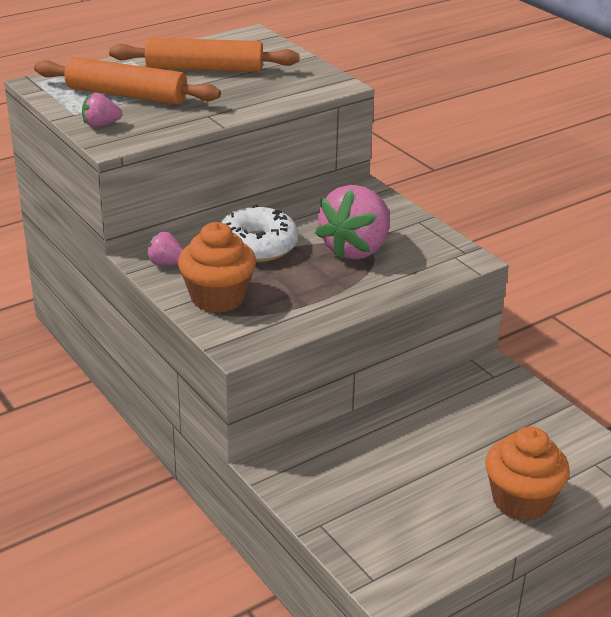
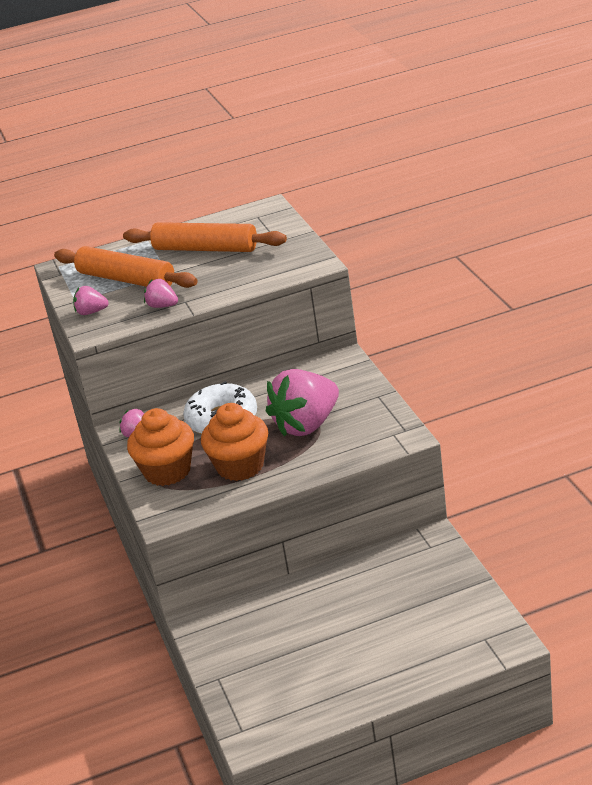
camera: 20 degrees right, 0 degrees up
orange cupcake [485,426,570,521] -> orange cupcake moved to [201,403,268,481]
none -> pink strawberry [144,279,178,308]

